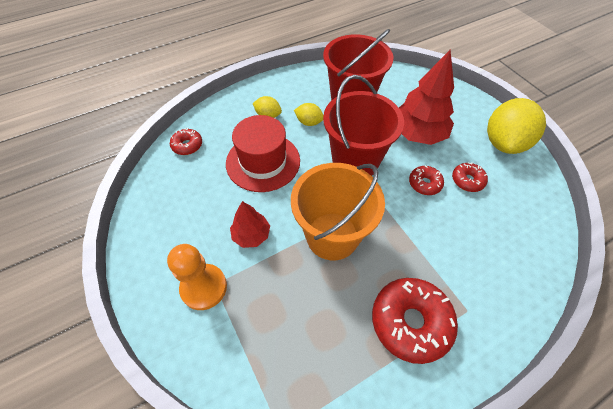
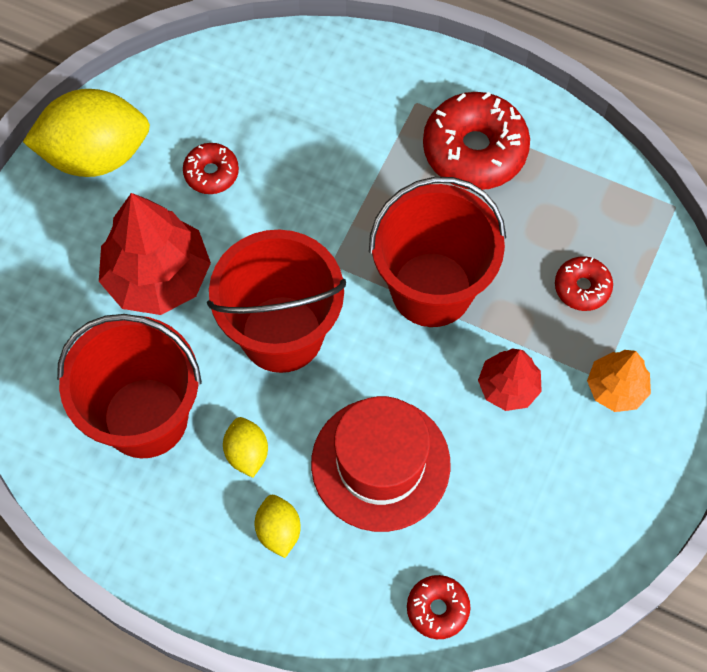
camera: 125 degrees left, 10 degrees up
orange pawn [167,244,227,310] -> orange tree [587,350,651,412]
orange bucket [291,163,385,260] -> red bucket [369,177,506,327]
red donut [409,165,444,195] -> red donut moved to [555,256,613,311]

